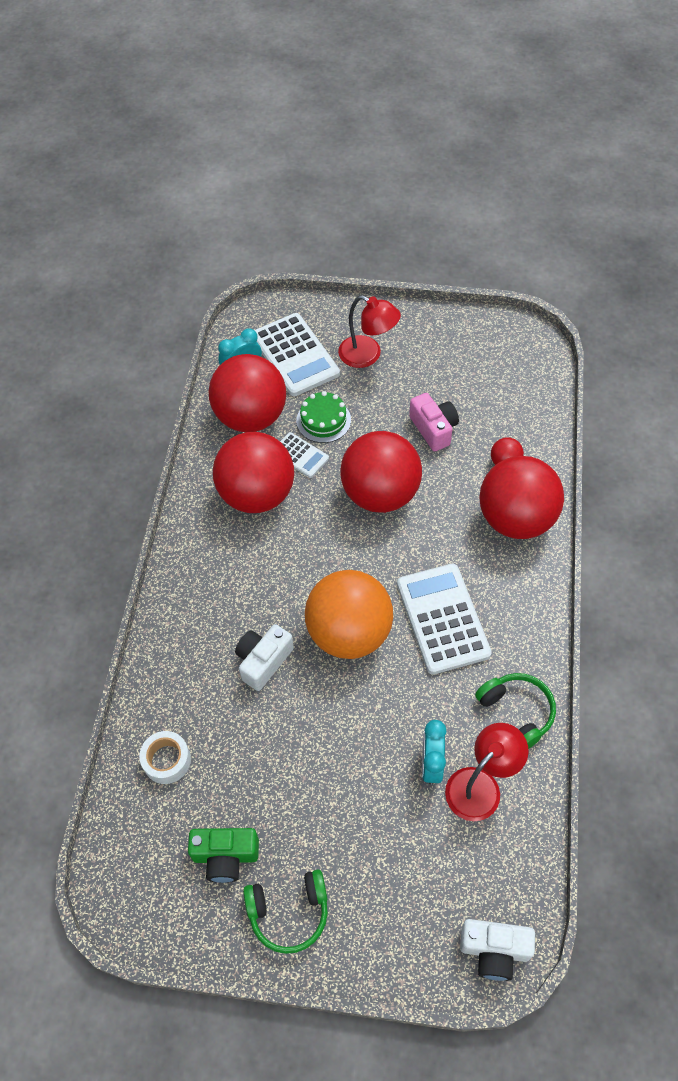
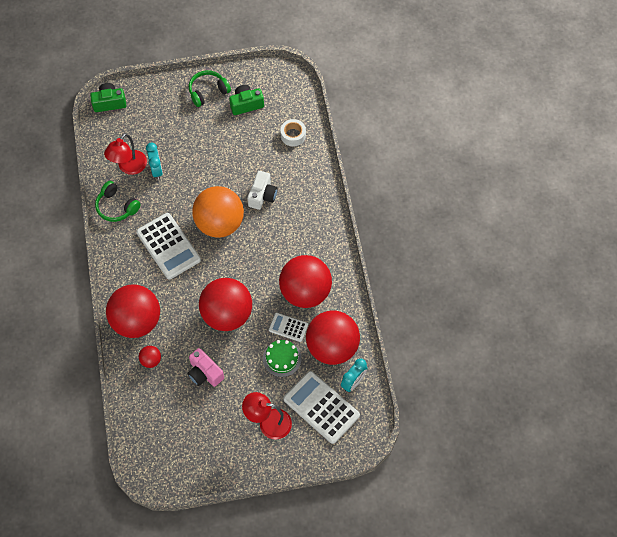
camera: 160 degrees right, 5 degrees up
white camera [460,919,535,981] -> green camera [90,83,126,112]

